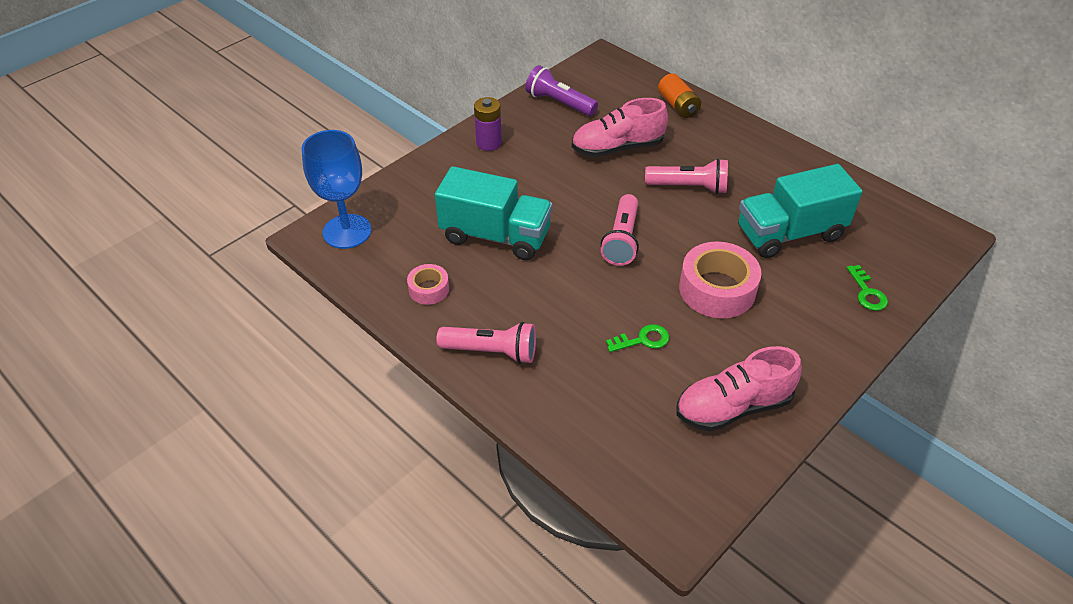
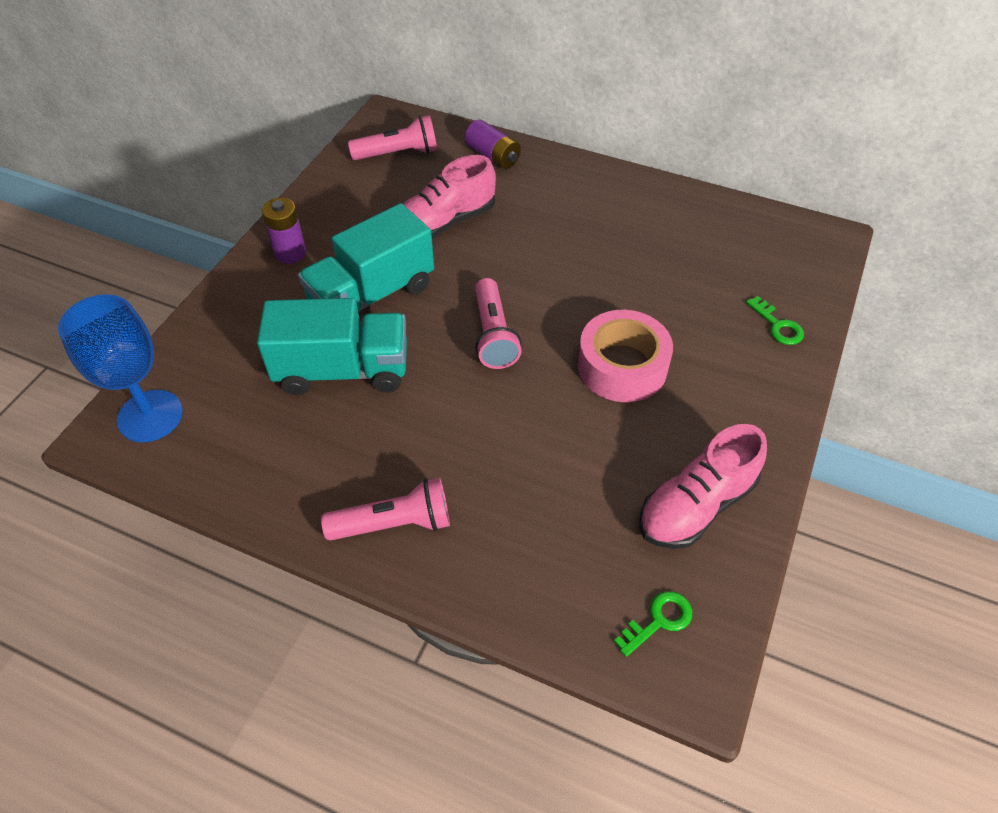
camera: 20 degrees left, 5 degrees up
pink tape [407,264,449,305] -> none
purple flashlight [525,65,598,116] -> none
green key [606,324,669,352] -> green key moved to [614,591,692,657]
pink flashlight [645,158,728,194] -> pink flashlight moved to [348,115,437,160]
orange battery [658,73,701,118] -> purple battery [465,119,521,169]
turquoise truck [738,164,862,258] -> turquoise truck moved to [298,203,434,318]

